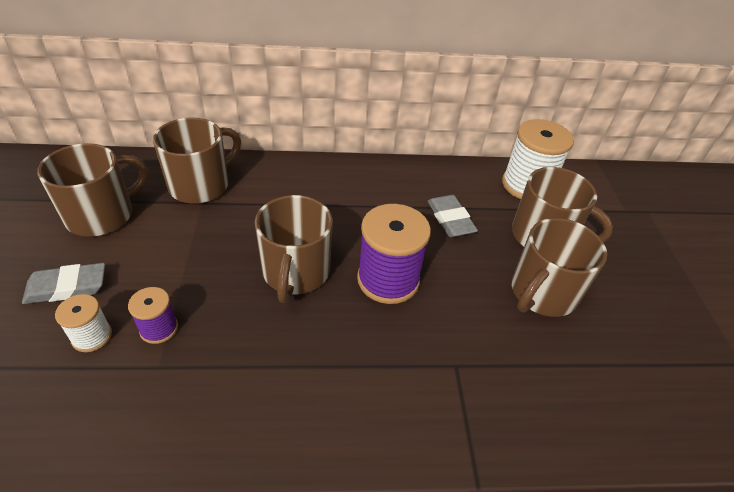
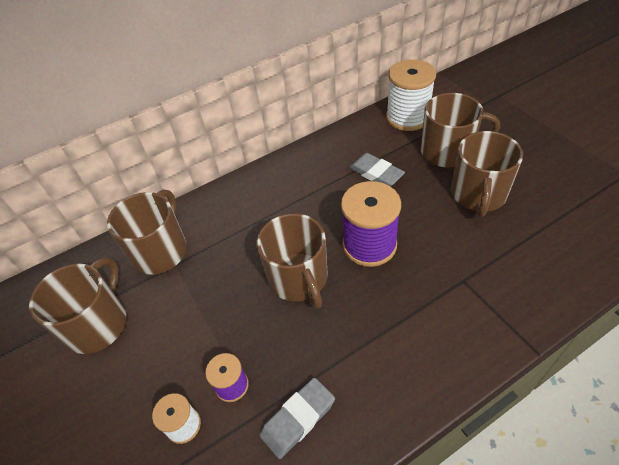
camera: 20 degrees left, 5 degrees up
grey eraser [22,263,105,304] -> grey eraser moved to [260,378,335,459]

